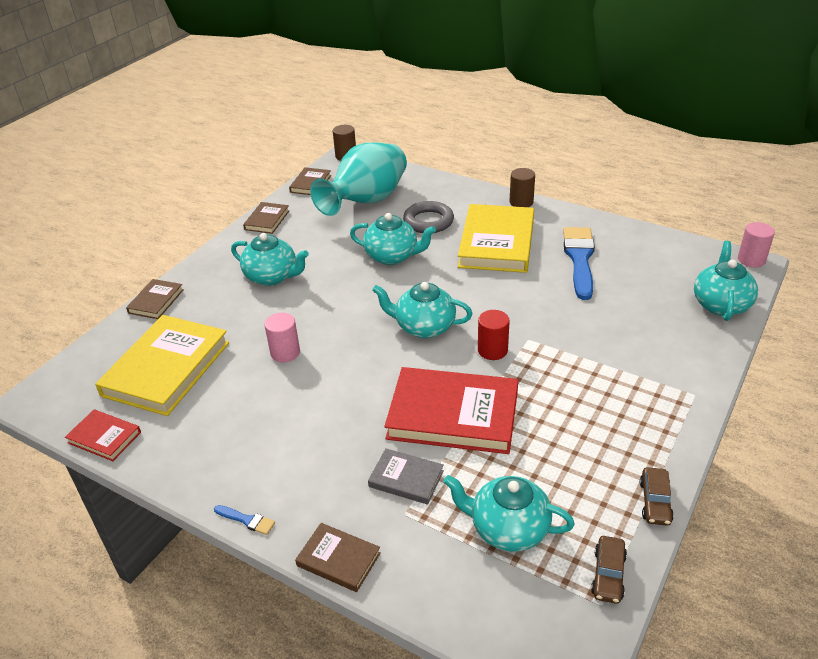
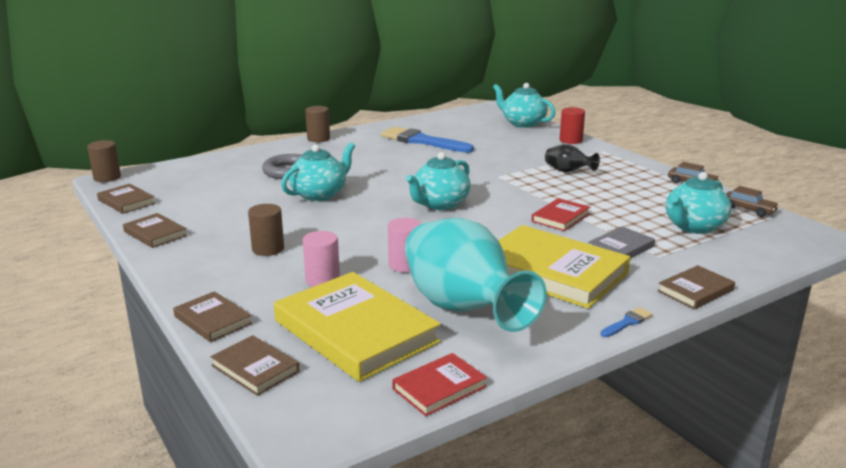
camera: 65 degrees left, 15 degrees down
turquoise teapot [231,233,309,286] -> brown cylinder [248,204,284,256]
turquoise vase [310,142,407,216] -> turquoise vase moved to [405,218,546,332]
red book [384,367,518,454] -> red book [532,198,590,231], size x0.49
yellow book [458,204,534,273] -> yellow book moved to [498,225,630,309]
red cylinder [478,310,510,360] -> red cylinder moved to [560,107,585,144]
pink cylinder [738,222,775,267] -> pink cylinder moved to [303,231,340,287]
none -> brown book [210,335,300,396]
none -> black vase [545,144,600,172]

